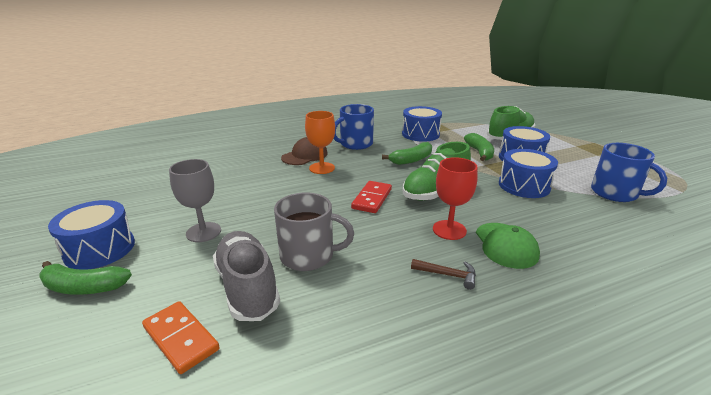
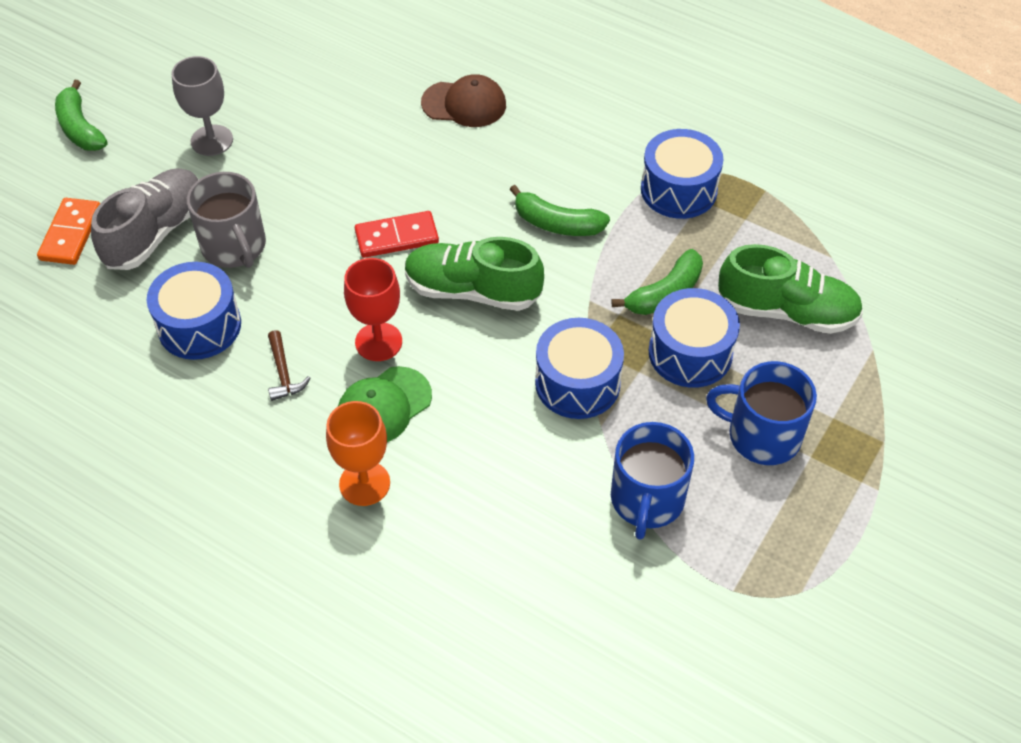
camera: 55 degrees right, 25 degrees up
blue drum [48,200,135,269] -> blue drum moved to [147,262,241,360]
orange goblet [305,111,335,174] -> orange goblet moved to [326,401,390,506]
blue mug [334,104,374,150] -> blue mug moved to [706,361,817,465]

